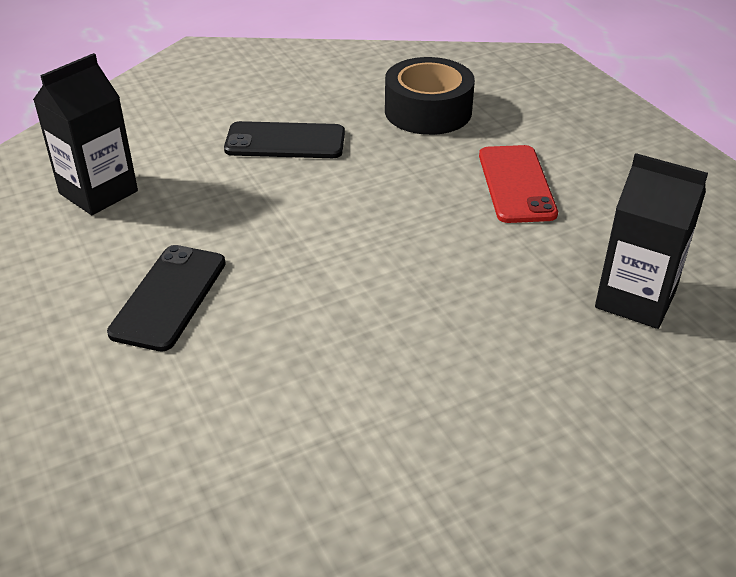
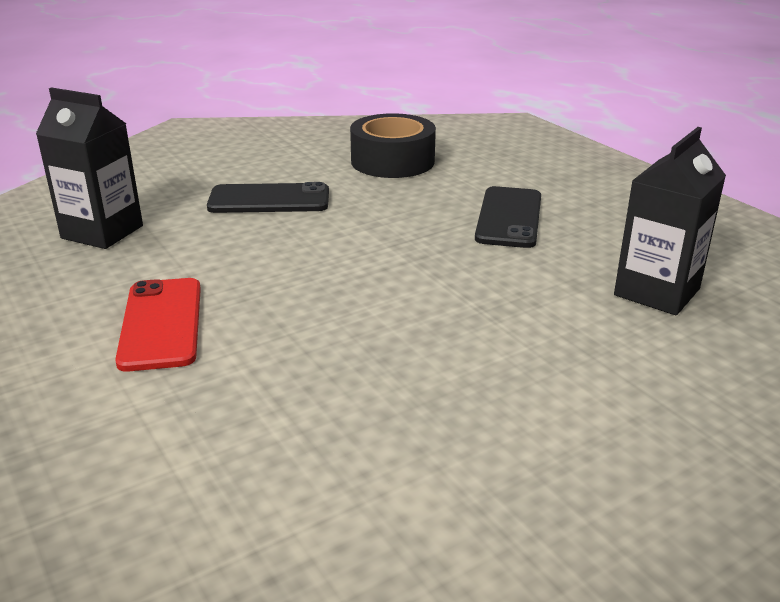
camera: 175 degrees right, 10 degrees down
black phone [224,121,345,158] -> black phone moved to [207,182,329,213]
black tape [385,57,475,135] -> black tape moved to [350,113,436,178]

